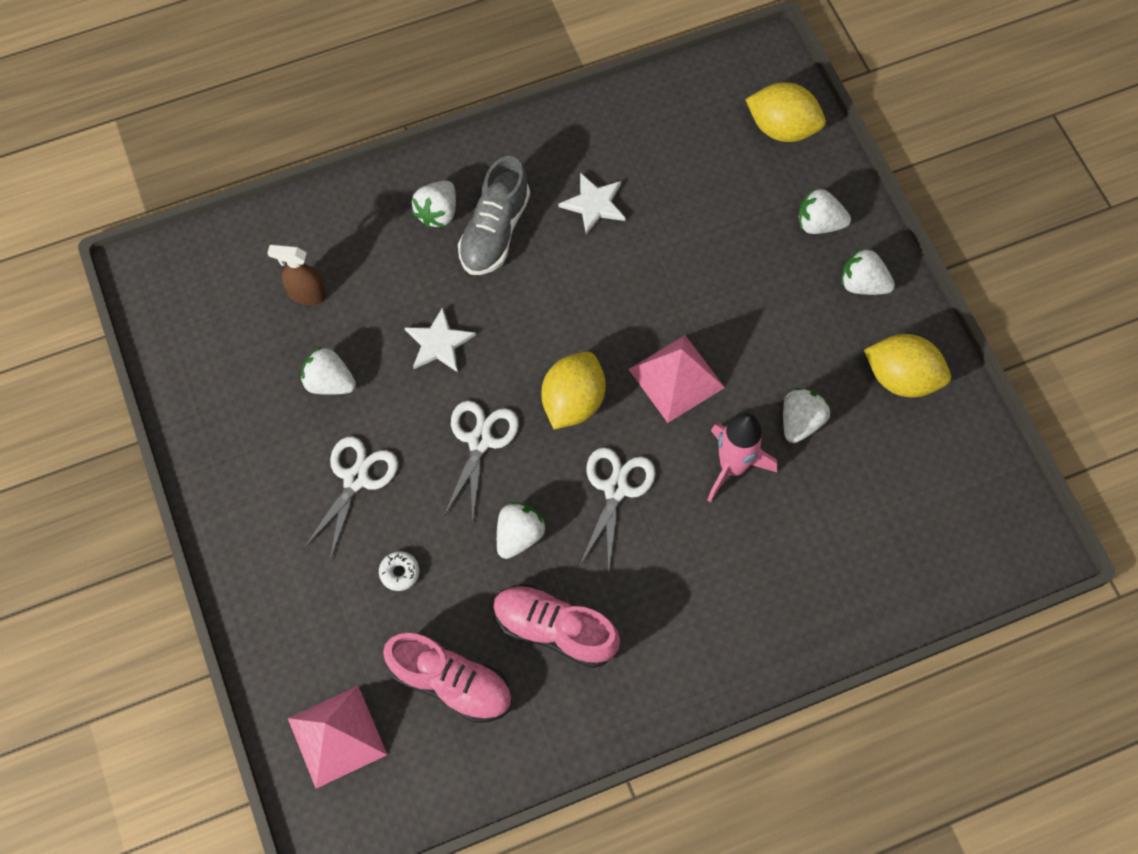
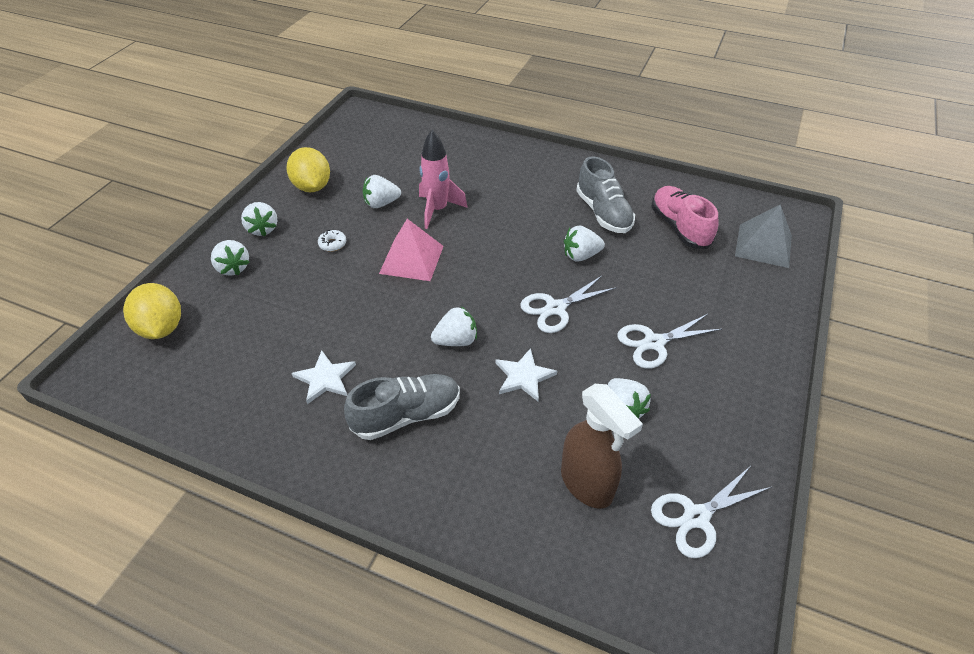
camera: 135 degrees left, 20 degrees down
brown spray bottle [268,245,326,305] -> brown spray bottle [561,384,643,509], size x1.60
pink pyramid [288,686,387,788] -> grey pyramid [735,204,792,268]
white donut [379,551,419,591] -> white donut moved to [318,229,346,252]
white strawberry [412,181,456,227] -> white strawberry moved to [431,307,477,346]
pink shoe [493,585,620,668] -> grey shoe [576,156,635,233]
yellow lemon [541,352,606,429] -> none
white scissors [580,447,655,572] -> white scissors moved to [651,467,772,558]

